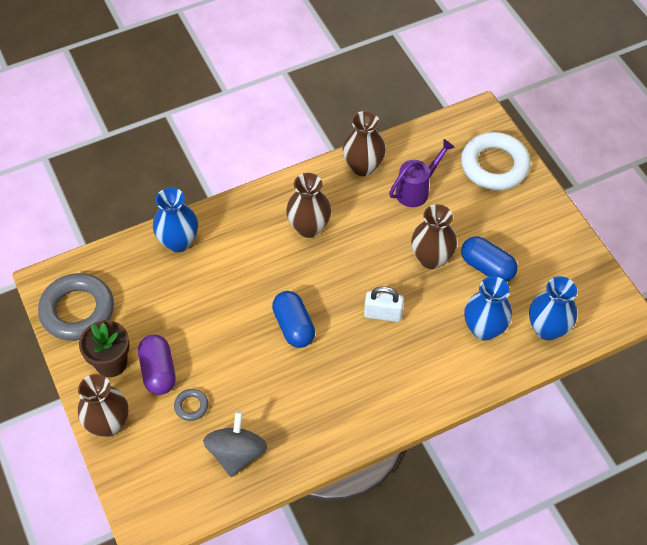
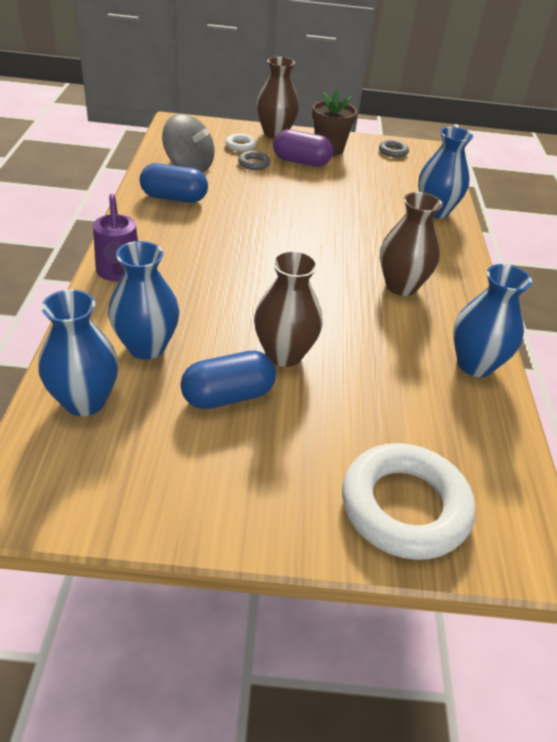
camera: 115 degrees right, 15 degrees down
grey ring [38,273,114,341] -> grey ring [379,140,409,158], size x0.44
blue capsule [272,291,315,348] -> blue capsule moved to [140,163,208,203]
brown vase [342,111,386,176] -> blue vase [453,264,532,377]
white padlock [364,286,404,322] -> none
purple watering can [389,139,455,207] -> purple watering can moved to [93,194,138,281]
none -> white ring [225,134,256,152]

